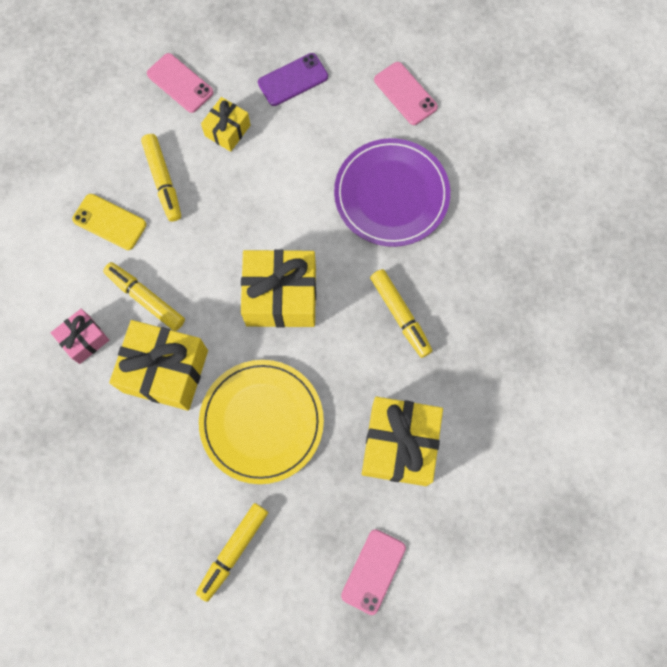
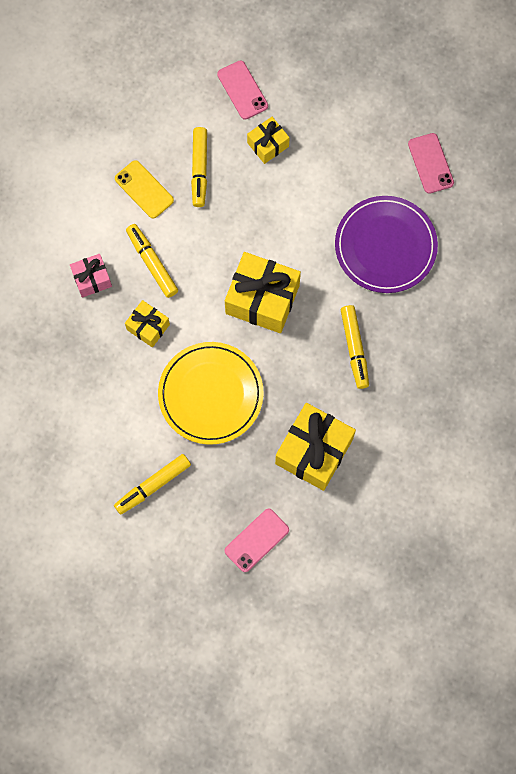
camera: 20 degrees right, 0 degrees up
yellow gift [109,320,208,411] -> yellow gift [125,300,170,347], size x0.54
purple phone [258,53,328,106] -> none

